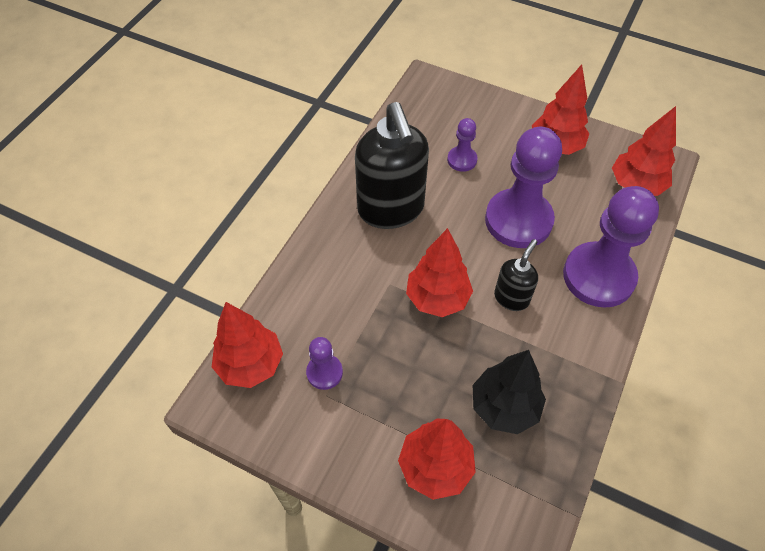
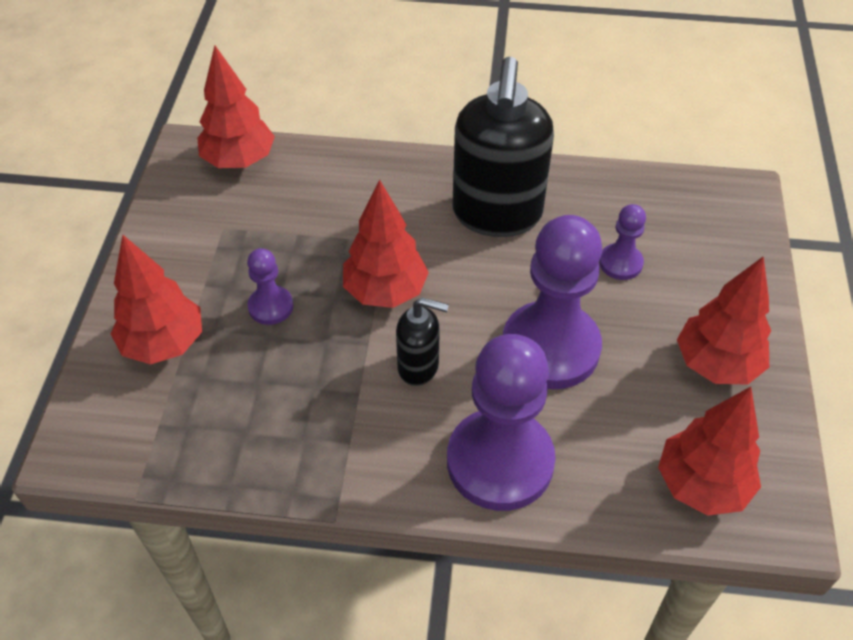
camera: 70 degrees right, 5 degrees down
purple pawn [306,337,343,390] -> purple pawn moved to [247,248,293,325]
black soap dispenser [355,102,429,229] -> black soap dispenser turned 45 degrees counterclockwise [453,57,554,237]
black tree [472,350,546,434] -> none

